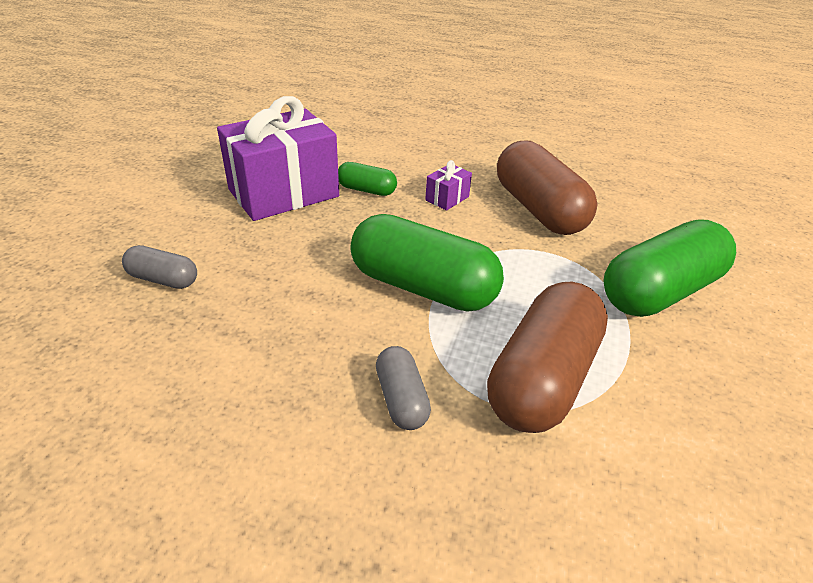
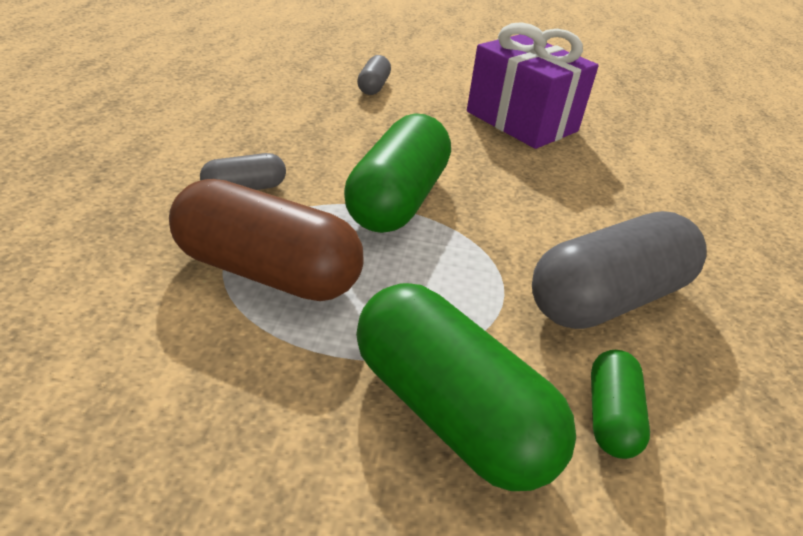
camera: 80 degrees right, 0 degrees up
green capsule [338,162,397,196] -> green capsule moved to [591,350,650,459]
purple gift [425,160,472,211] -> none
brown capsule [497,141,597,235] -> grey capsule [532,211,707,329]

